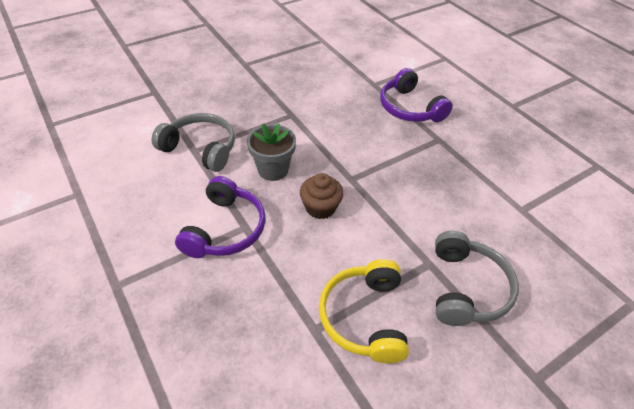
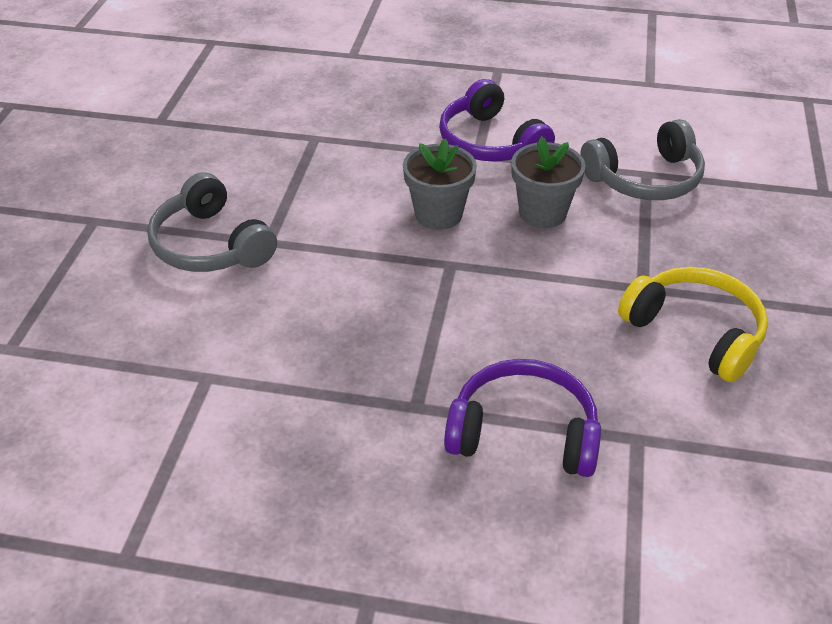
camera: 135 degrees right, 5 degrees down
brown cupcake [300,173,343,219] -> grey flower pot [403,138,477,230]
yellow headphones [319,259,409,363] -> yellow headphones moved to [618,267,768,382]

